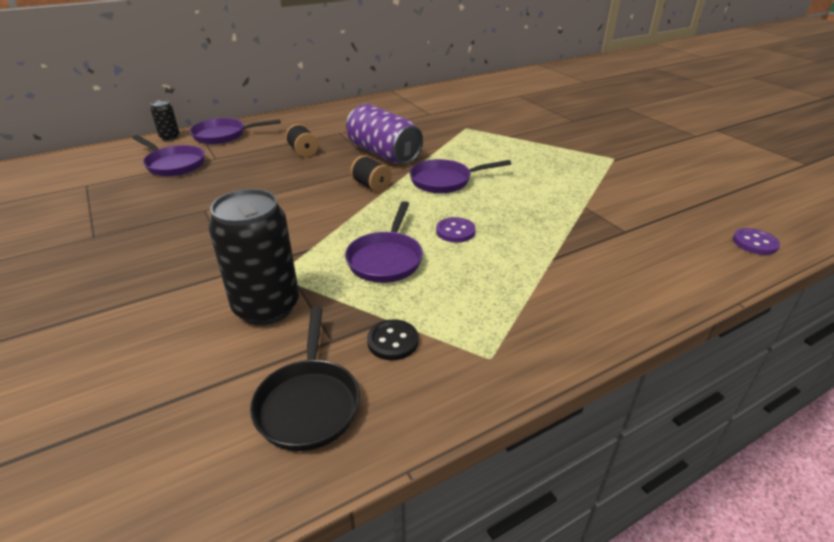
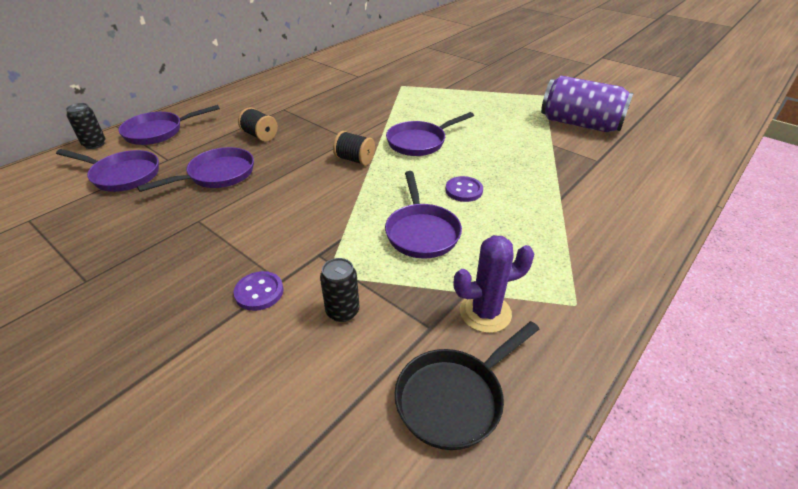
camera: 20 degrees left, 5 degrees up
black can [208,189,299,325] -> black can [320,258,360,322], size x0.49
black pan [250,307,360,451] -> black pan turned 75 degrees clockwise [394,321,539,450]
purple can [346,104,423,164] -> purple can moved to [541,76,633,132]
black button [367,319,419,360] -> purple cactus [454,235,534,333]
purple button [733,228,780,255] -> purple button moved to [234,271,284,311]
none -> purple pan [137,147,254,192]

